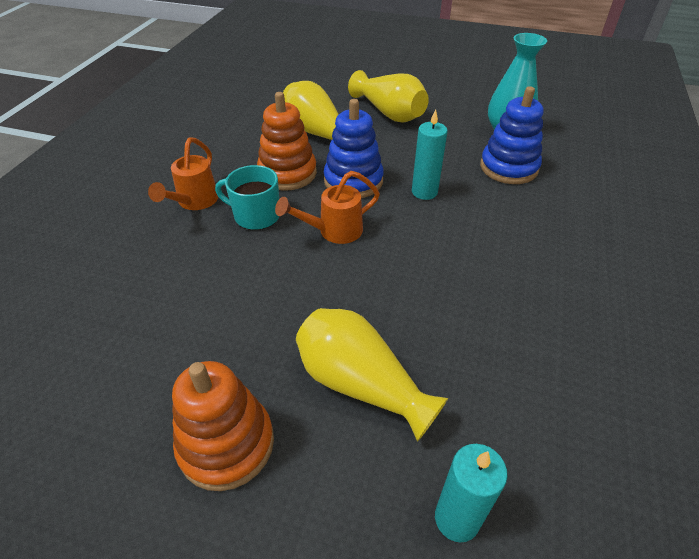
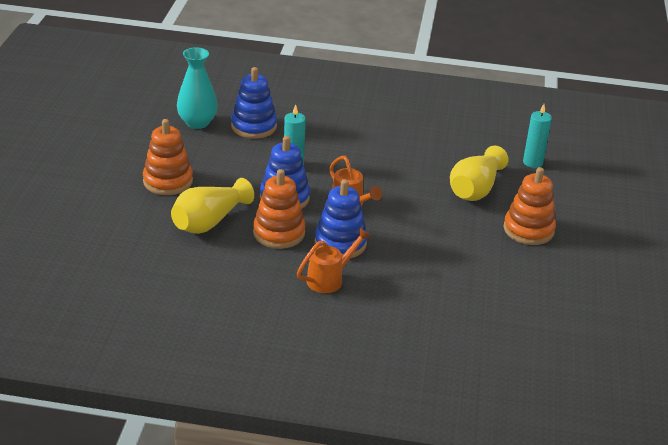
camera: 100 degrees left, 10 degrees down
orange watering can [148,137,218,210] -> orange watering can turned 45 degrees counterclockwise [297,228,371,293]
turquoise mug [215,165,280,230] -> blue stacking toy [314,179,367,258]
yellow vase [348,70,429,123] -> orange stacking toy [143,119,193,195]

